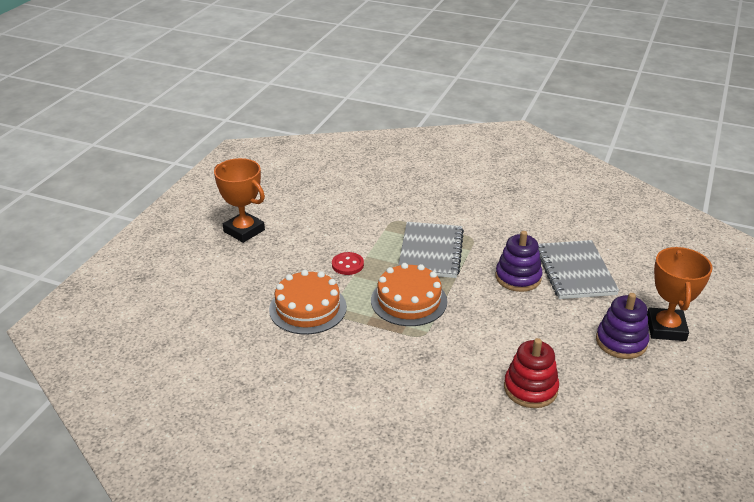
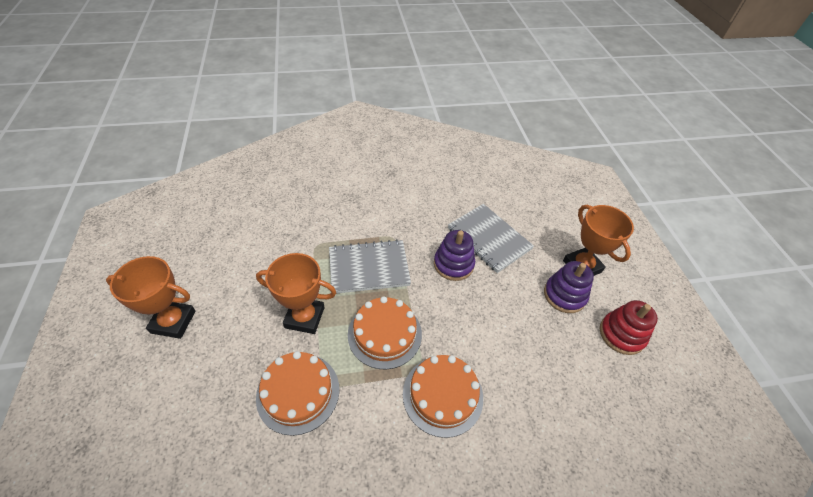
camera: 35 degrees left, 15 degrees up
red button [332,252,364,275] -> orange trophy [256,253,336,334]
grey notebook [398,222,464,278] -> grey notebook turned 75 degrees counterclockwise [329,239,411,293]
red stacking toy [504,338,559,408] -> red stacking toy moved to [600,300,658,355]
none -> orange cake [403,355,483,438]

